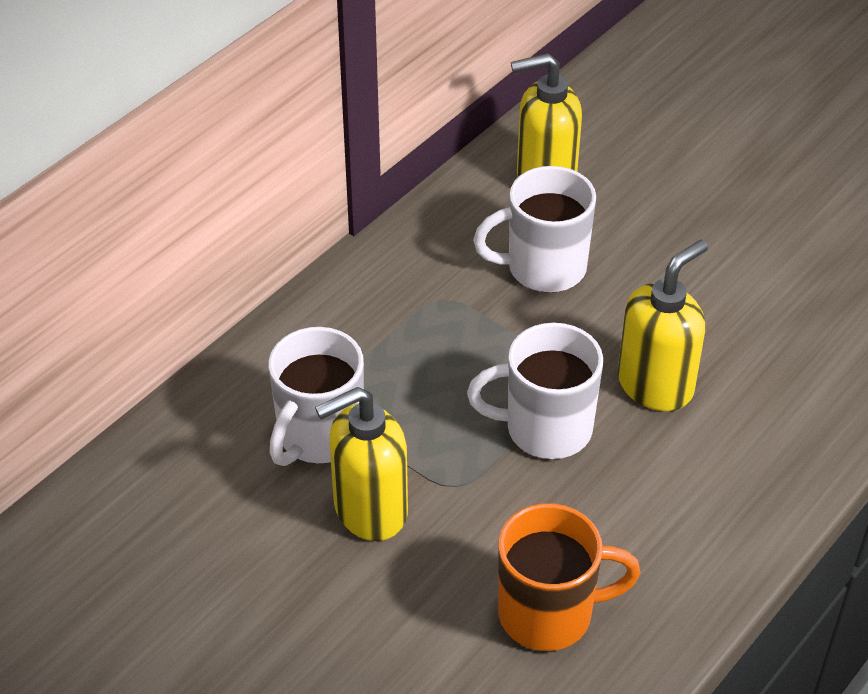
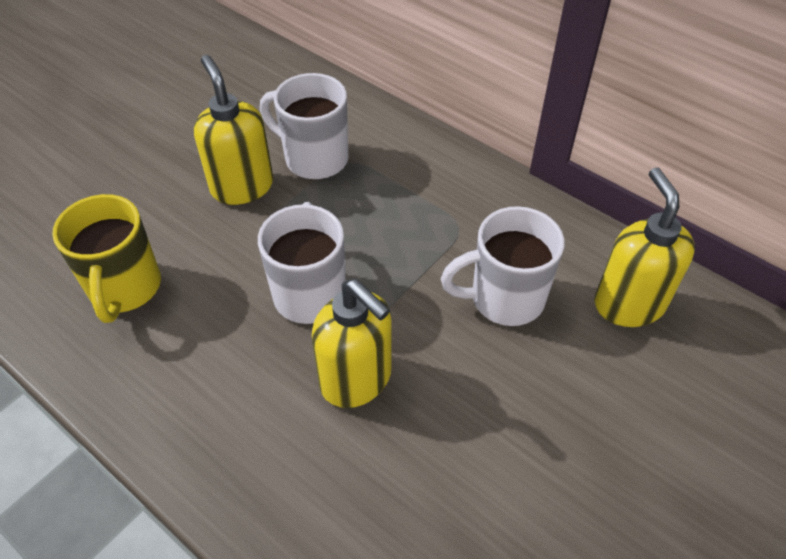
camera: 90 degrees right, 5 degrees up
white mug [473,166,596,292] -> white mug turned 90 degrees counterclockwise [441,206,564,326]
orange mug [498,503,641,651] -> yellow mug [52,194,161,323]

